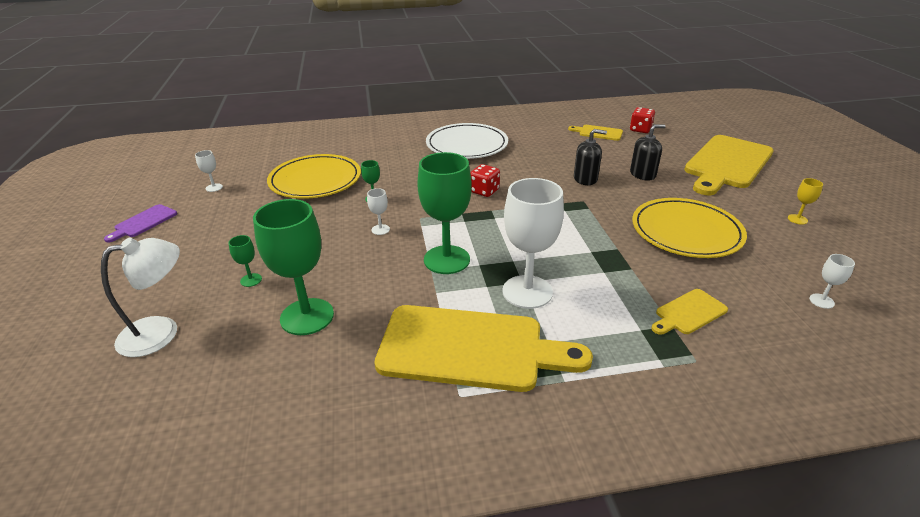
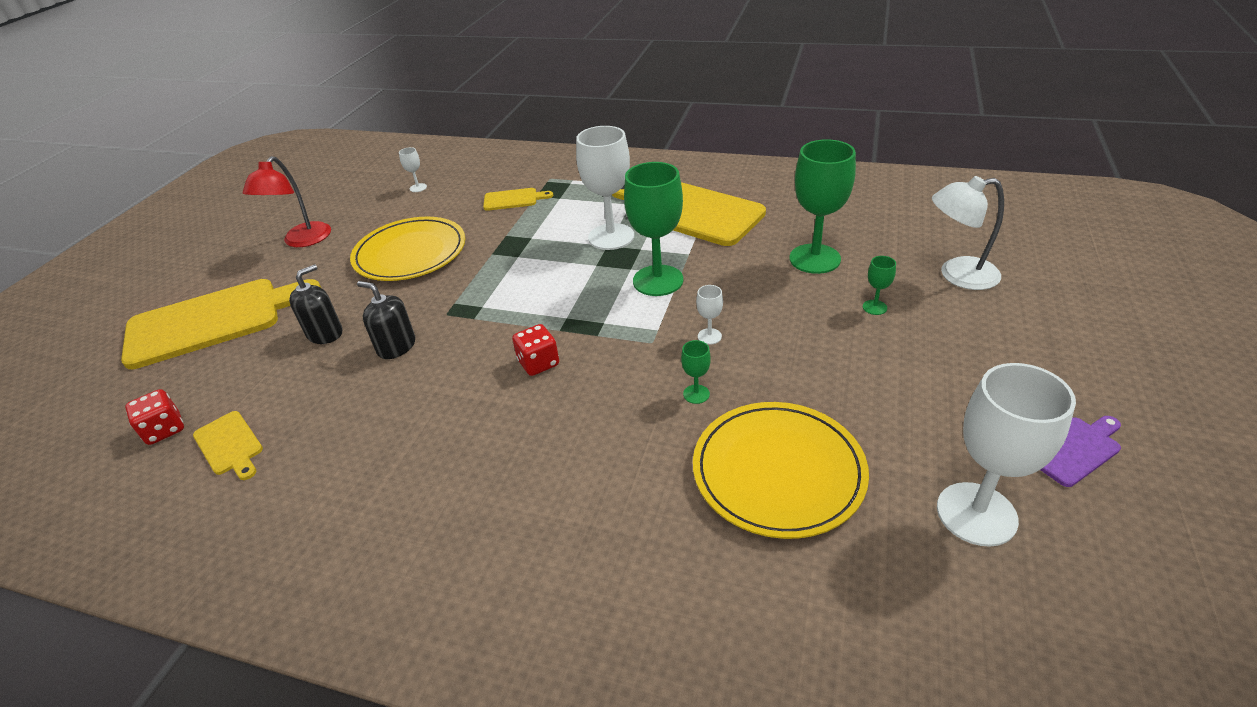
camera: 150 degrees left, 5 degrees up
white goblet [195,150,223,192] -> white goblet [937,363,1076,547], size x2.33
white plate [426,123,508,159] -> none
black soap dispenser [630,124,666,181] -> black soap dispenser turned 120 degrees clockwise [289,264,342,344]
yellow goblet [788,178,823,225] -> red lamp [243,156,331,247]

